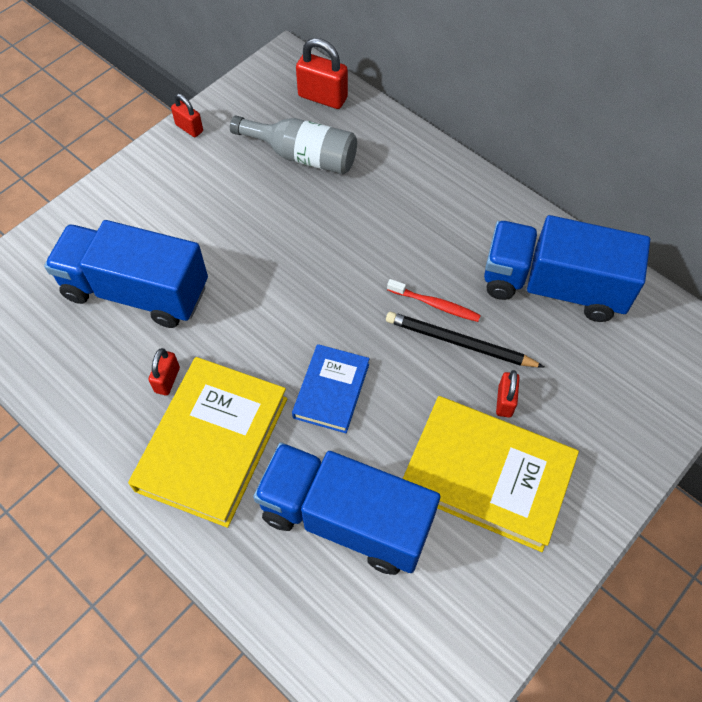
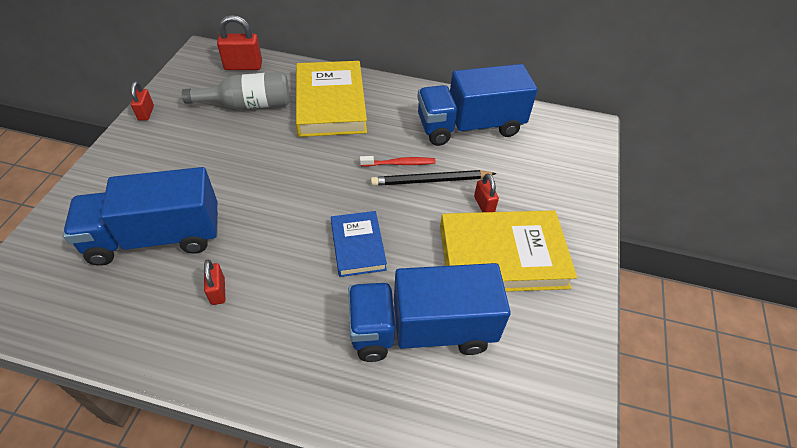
camera: 30 degrees left, 10 degrees down
yellow book [128,357,287,528] -> yellow book moved to [296,61,367,137]
red padlock [171,94,203,137] -> red padlock turned 75 degrees clockwise [131,81,154,121]

